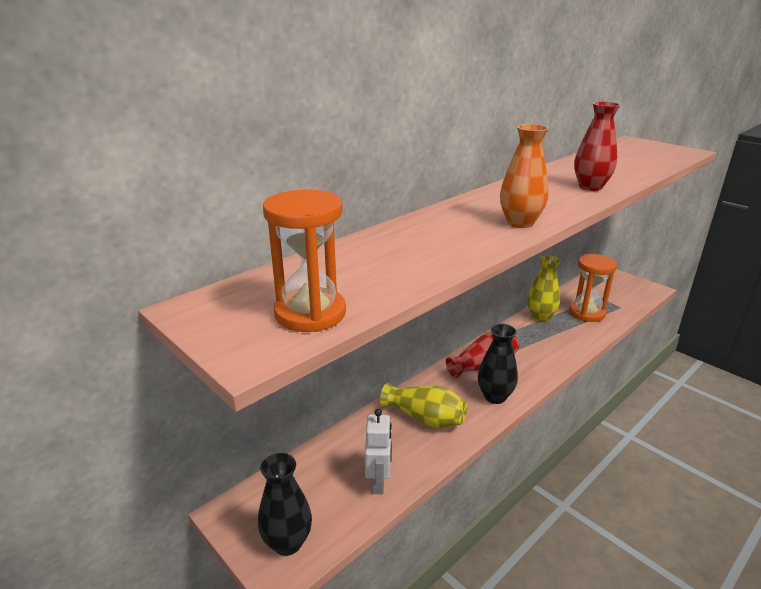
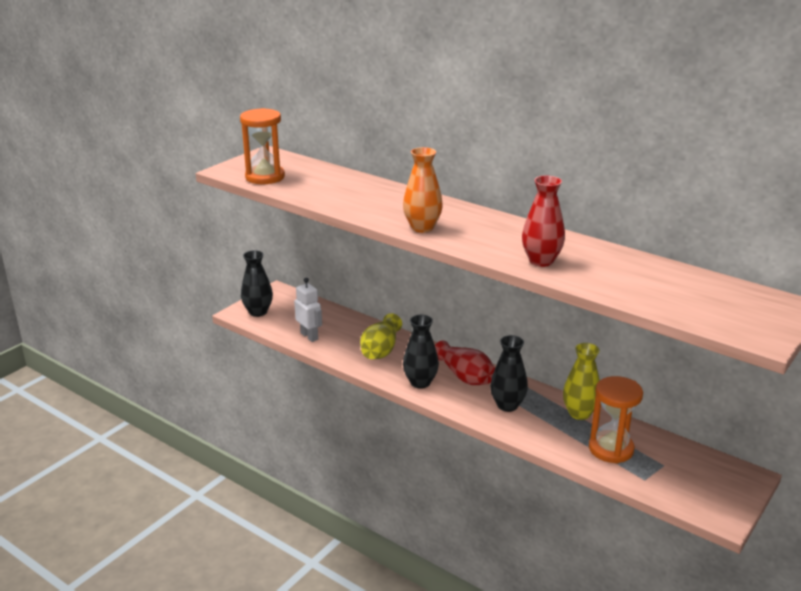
camera: 80 degrees right, 0 degrees up
white robot [365,409,392,494] -> white robot turned 120 degrees counterclockwise [294,278,322,342]
none -> black vase [490,335,528,412]

